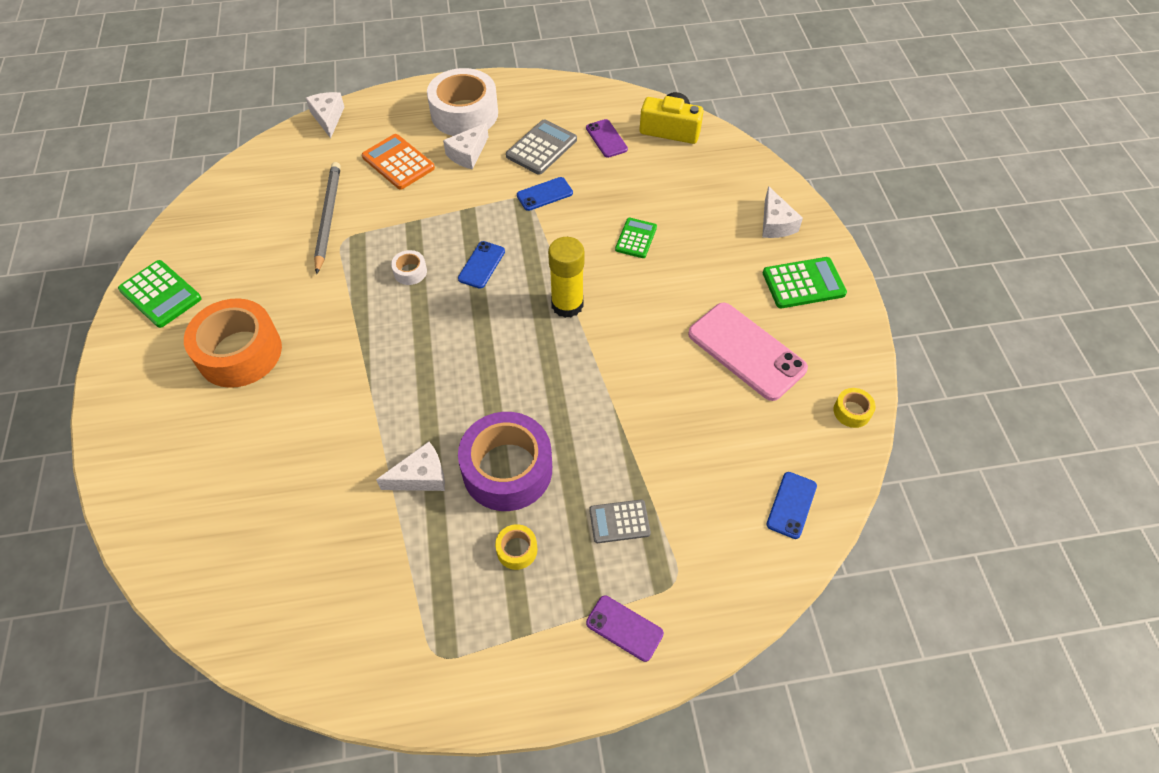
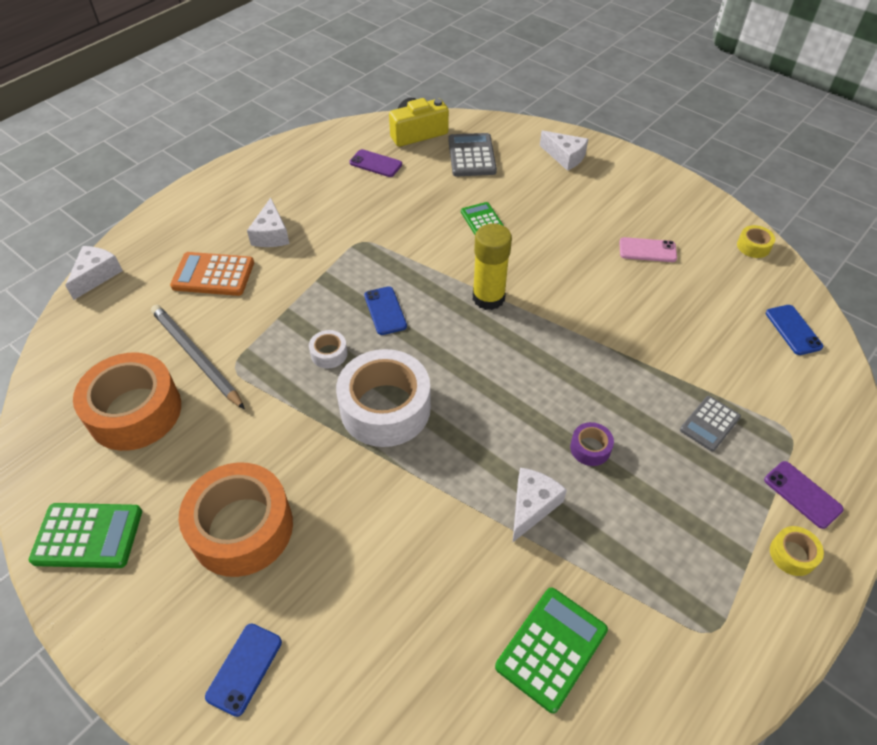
camera: 40 degrees left, 5 degrees down
white cheese [306,92,344,138] -> white cheese turned 75 degrees clockwise [65,246,123,300]
white tape [427,68,498,136] -> white tape moved to [336,349,431,447]
purple tape [458,412,552,511] -> purple tape [570,422,614,466], size x0.43
yellow tape [495,524,537,570] -> yellow tape moved to [770,526,824,576]
grey calculator [506,119,577,175] -> grey calculator moved to [448,133,497,176]
blue phone [517,177,573,211] -> blue phone moved to [205,624,282,717]
purple phone [586,595,664,662] -> purple phone turned 60 degrees clockwise [764,461,844,529]
pink phone [688,303,808,401] -> pink phone [619,237,677,262], size x0.52
green calculator [763,257,847,308] -> green calculator moved to [495,588,608,713]
none -> orange tape [73,353,181,451]

